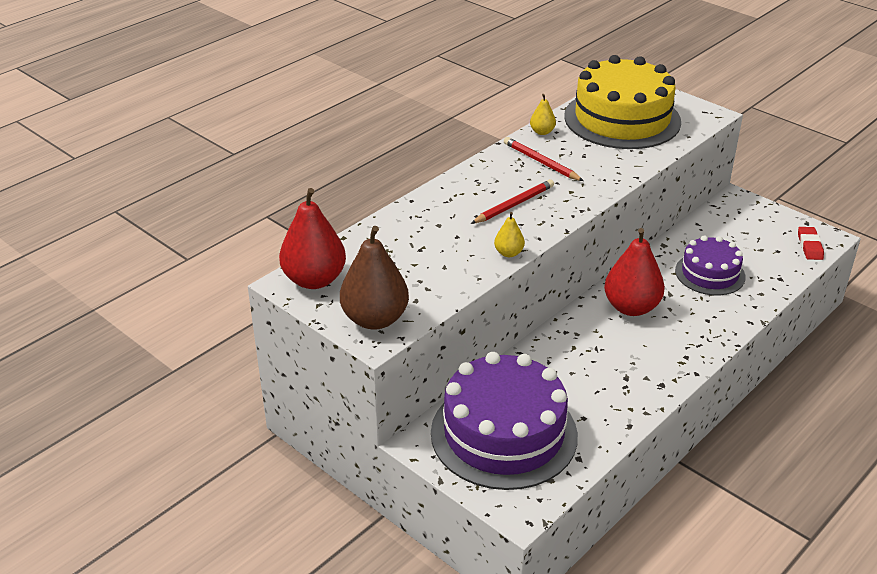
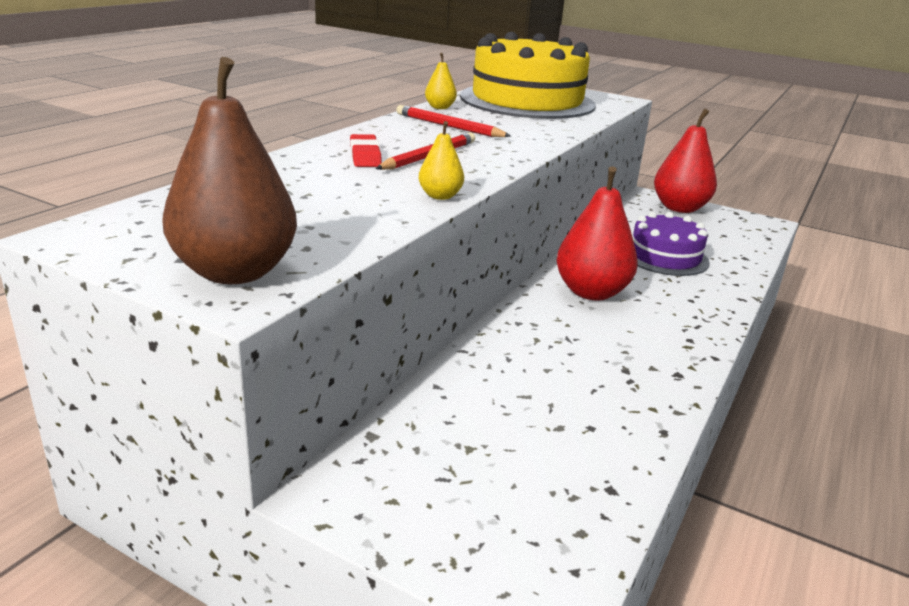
camera: 15 degrees left, 10 degrees down
red pear [279,188,346,289] -> red pear moved to [654,108,717,213]
purple cake [431,352,578,490] -> none
red eraser [798,227,824,260] -> red eraser moved to [350,134,382,167]

